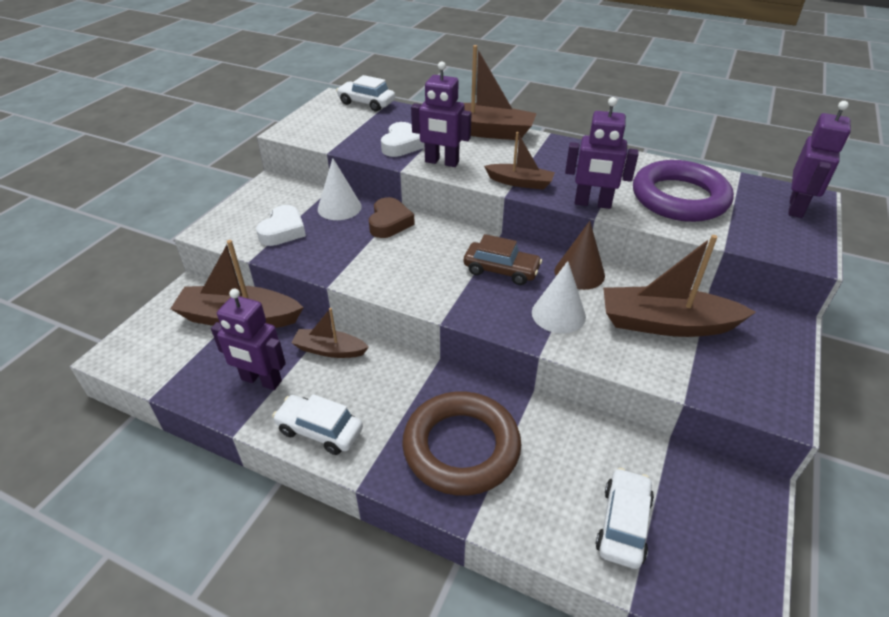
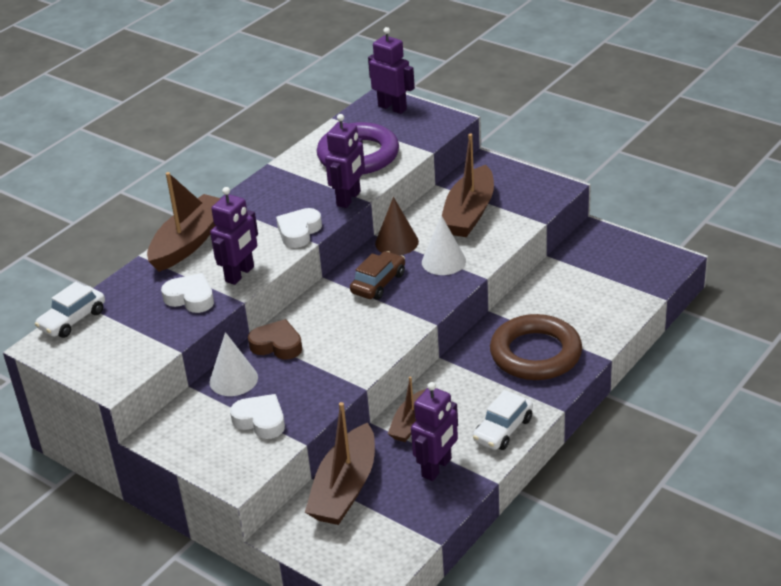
camera: 75 degrees left, 5 degrees down
brown boat [484,132,555,190] -> white heart [276,208,322,248]
white car [596,468,654,569] -> none

